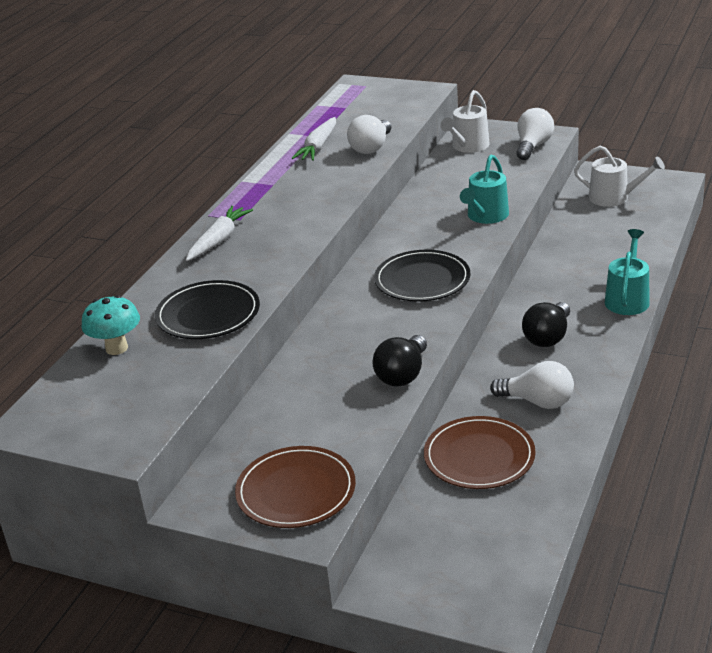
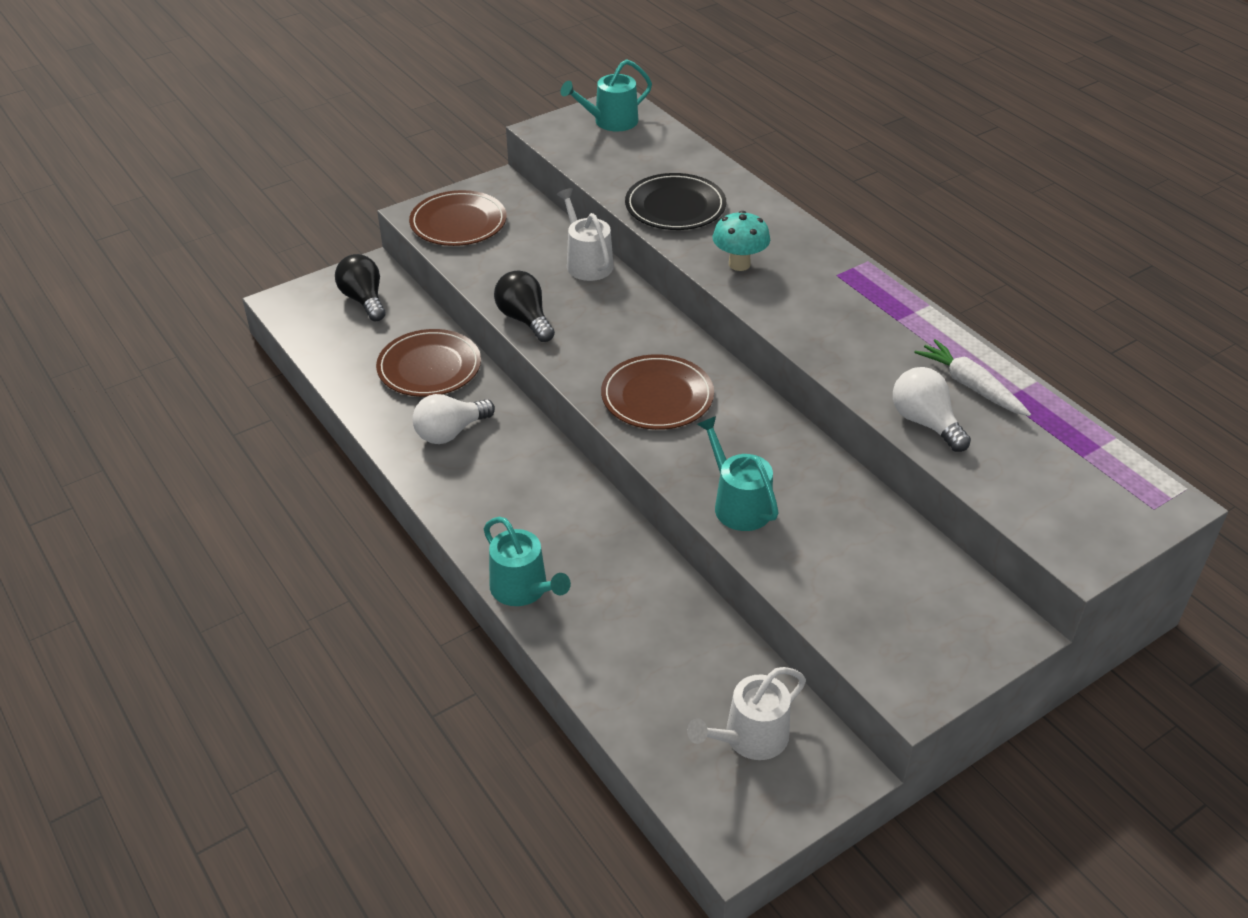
camera: 120 degrees right, 10 degrees up
turquoise mushroom [81,295,140,355] -> turquoise mushroom moved to [712,211,770,271]
white carrot [186,206,253,261] -> none
black plate [374,250,470,302] -> brown plate [601,354,714,430]
white watering can [440,90,490,153] -> white watering can moved to [557,188,614,281]
white light bulb [516,108,554,160] -> none
black light bulb [522,302,570,347] -> black light bulb moved to [335,254,386,321]
none -> turquoise watering can [561,59,652,132]

